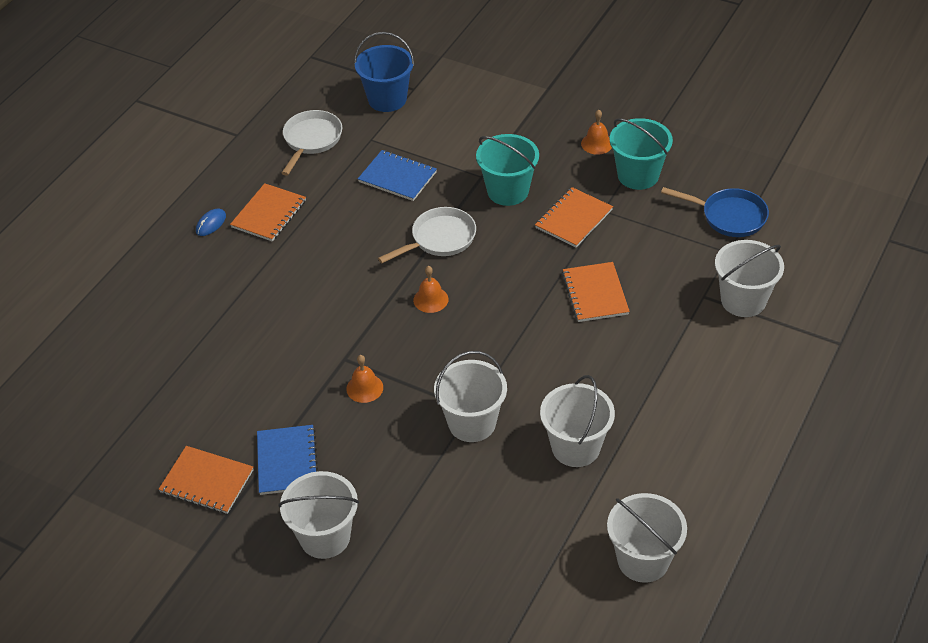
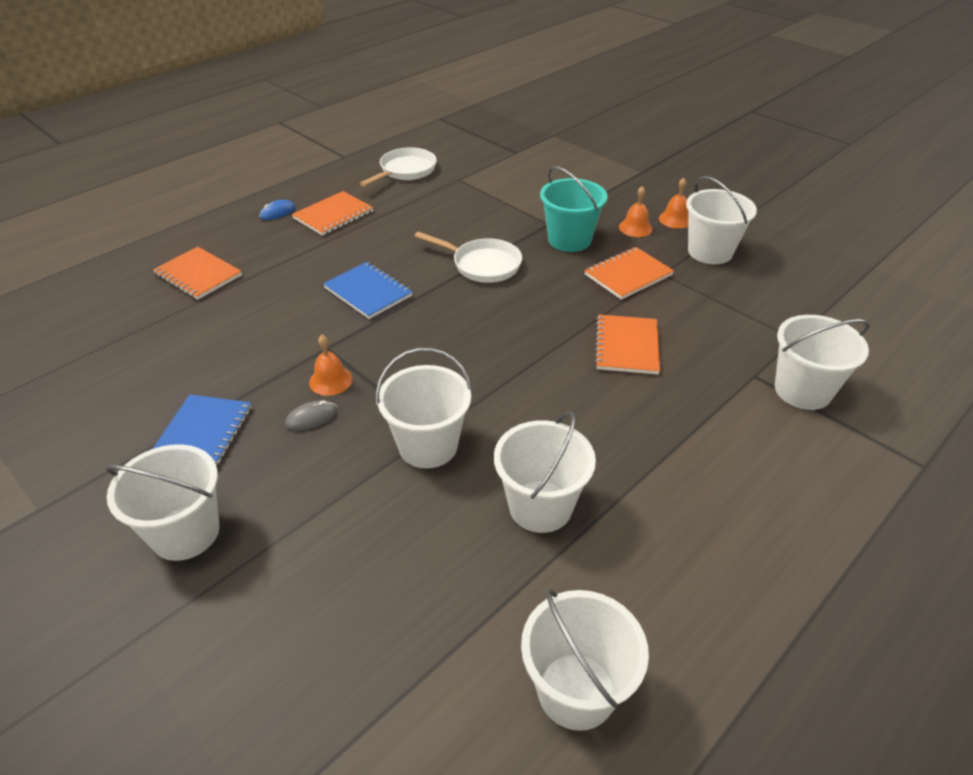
camera: 15 degrees right, 5 degrees down
orange notebook [158,446,253,514] -> orange notebook moved to [153,247,242,300]
blue bucket [354,32,415,112] -> none
blue notebook [358,150,437,201] -> blue notebook moved to [323,262,413,319]
white pan [378,207,476,263] -> white pan turned 45 degrees clockwise [414,232,522,283]
orange bell [413,266,449,313] -> orange bell moved to [619,186,653,237]
turquoise bucket [610,118,673,190] -> white bucket [686,176,757,264]
blue pan [661,187,769,237] -> none
none -> grey mouse [285,400,338,431]

